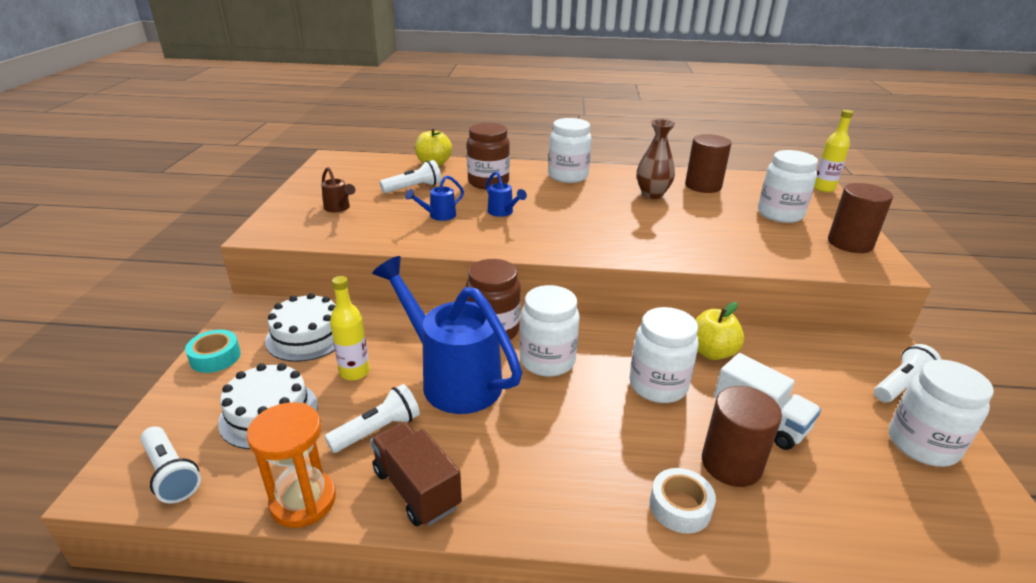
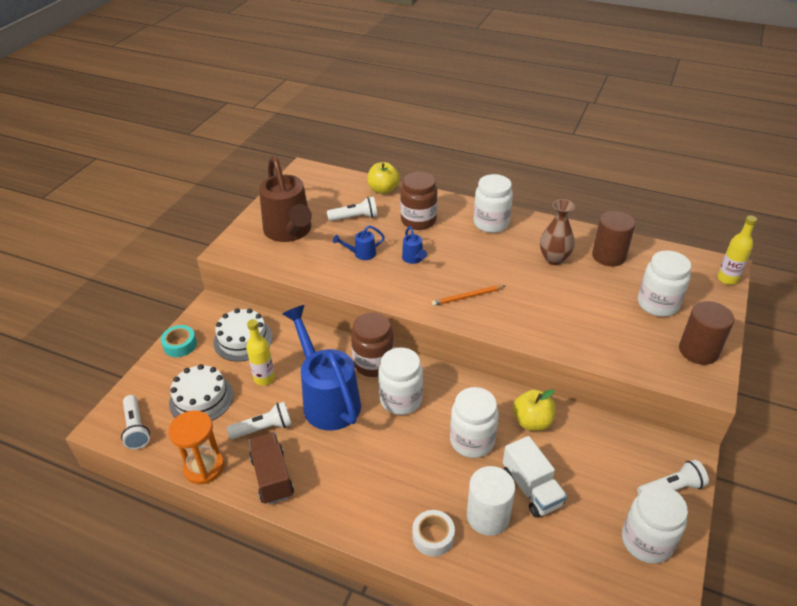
camera: 20 degrees right, 10 degrees up
brown watering can [321,167,355,212] -> brown watering can [259,155,312,242], size x2.38
brown cylinder [702,386,782,487] -> white cylinder [467,466,515,536]
none -> orange pencil [432,286,505,306]

